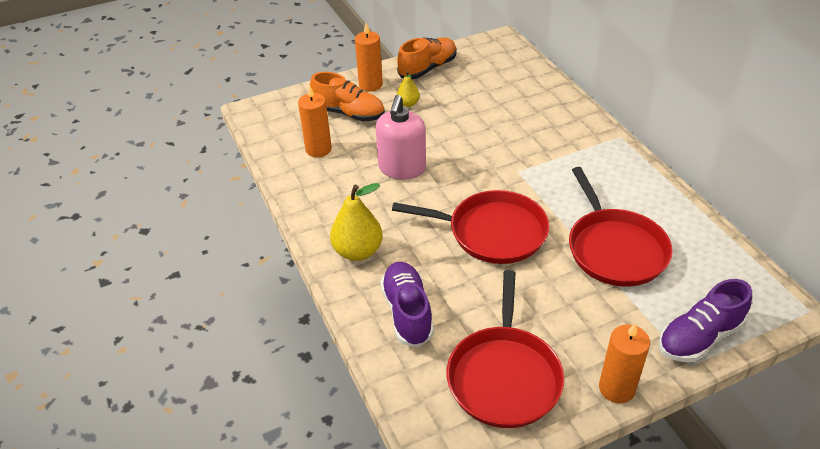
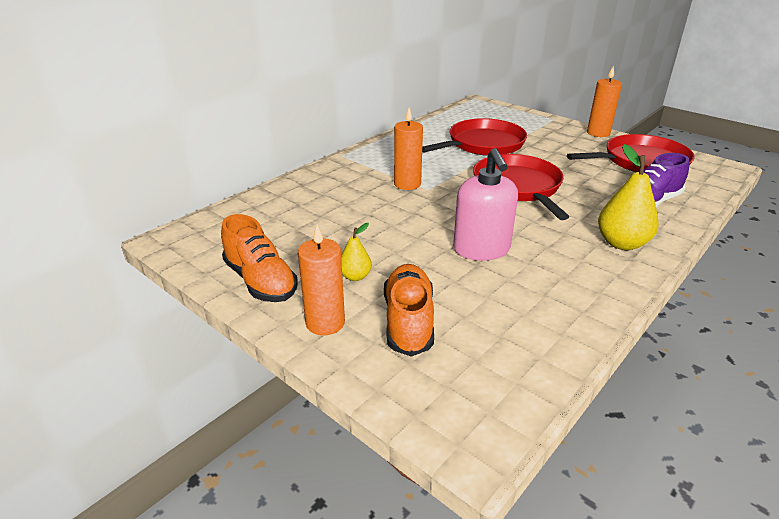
camera: 115 degrees left, 10 degrees down
orange candle [298,84,332,157] -> orange candle moved to [394,107,423,190]
pink soap dispenser [376,95,426,180] -> pink soap dispenser turned 90 degrees clockwise [453,148,518,261]
orange shoe [397,38,456,79] -> orange shoe turned 150 degrees counterclockwise [221,214,298,302]
purple shoe [659,279,752,362] -> none

